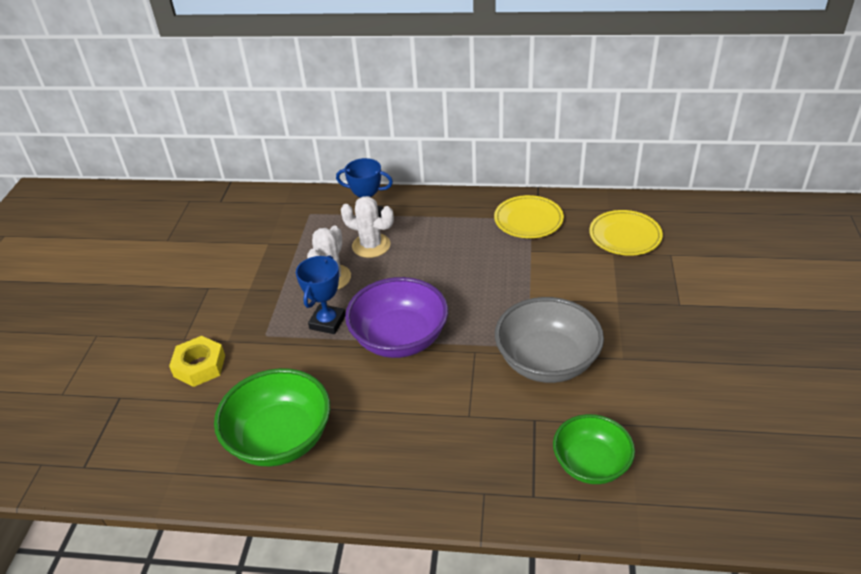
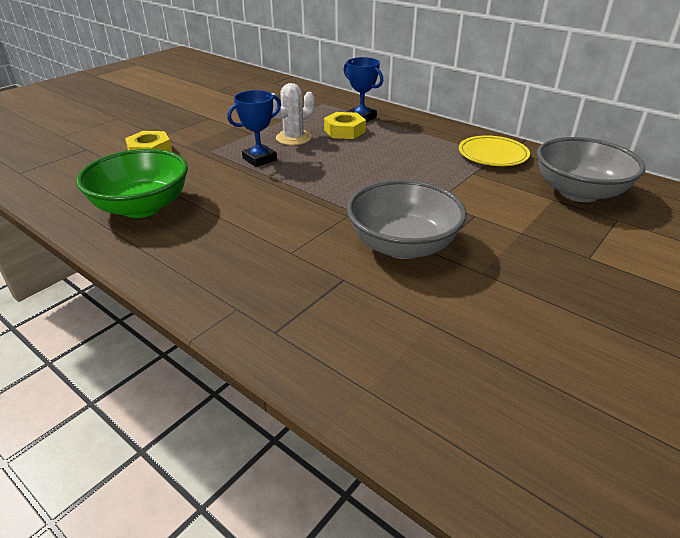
camera: 30 degrees right, 5 degrees down
white cactus [341,196,394,258] -> yellow nut [324,112,366,139]
purple bowl [345,277,448,358] -> none
green bowl [553,414,635,484] -> none
yellow plate [589,210,663,256] -> grey bowl [537,137,645,202]

